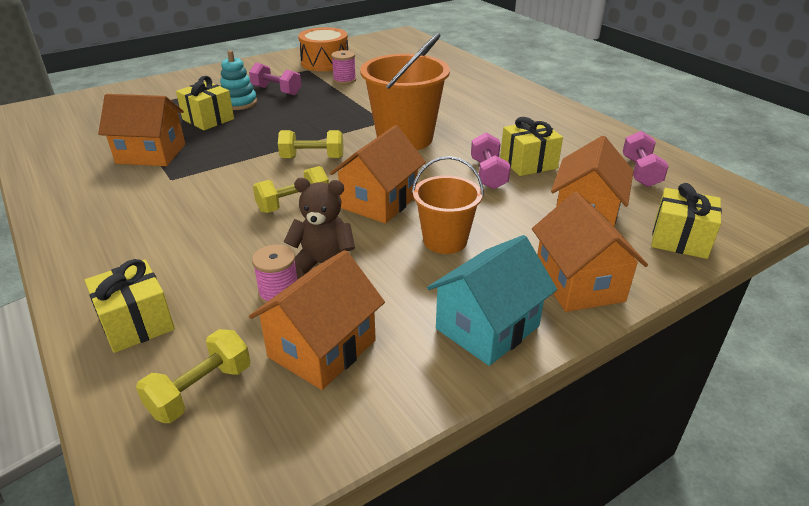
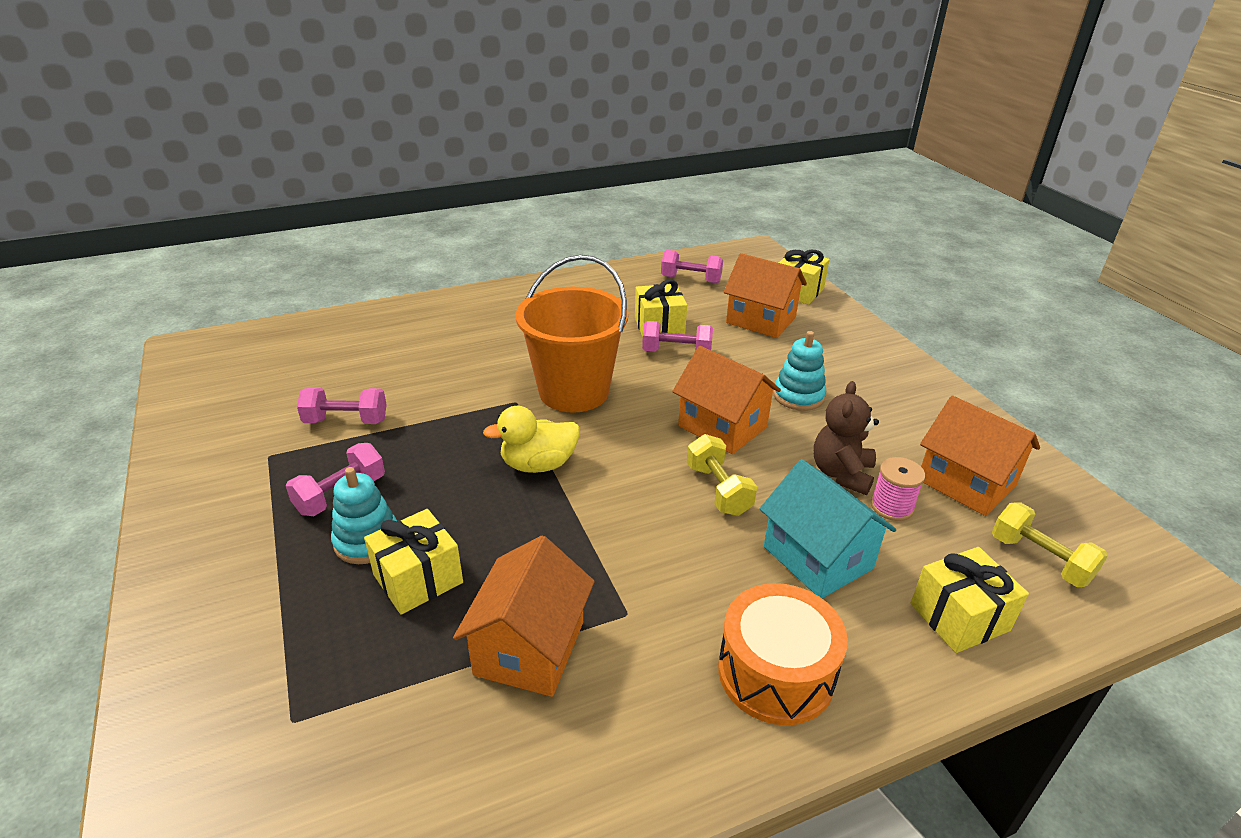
camera: 80 degrees left, 0 degrees up
yellow dumbbell [278,130,344,159] -> none
orange drum [298,27,348,71] -> orange drum moved to [718,583,848,725]
pink spool [331,50,356,84] -> pink dumbbell [297,387,387,424]
orange bucket [412,156,484,254] -> turquoise stacking toy [773,331,826,411]
turquoise house [427,235,557,366] -> turquoise house moved to [760,459,896,598]
orange house [532,192,648,312] -> none
none -> yellow duck [483,406,580,473]

